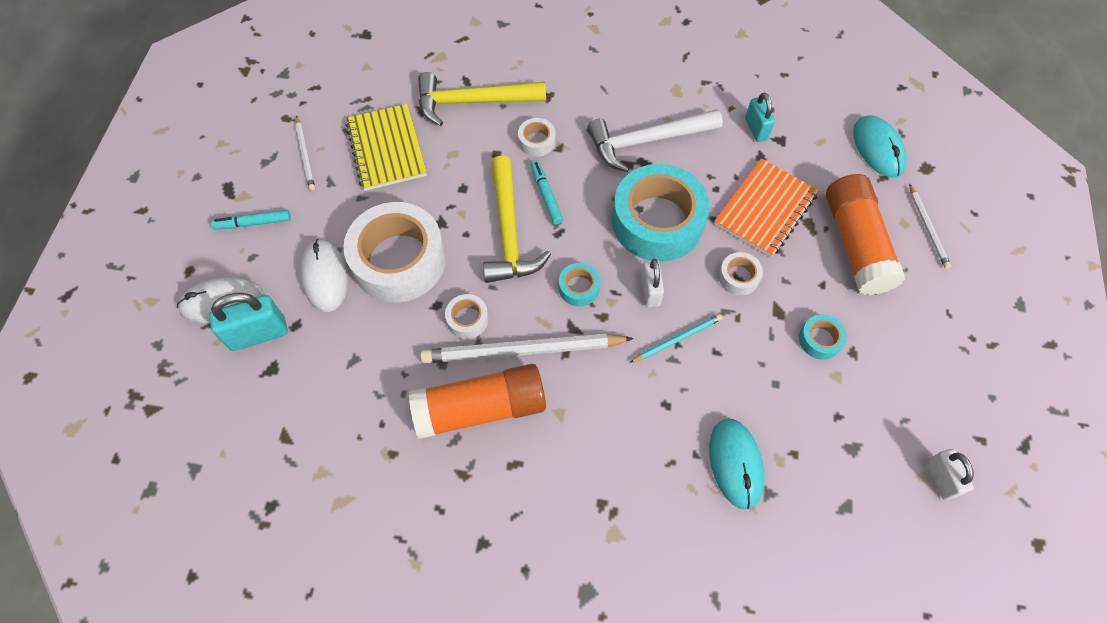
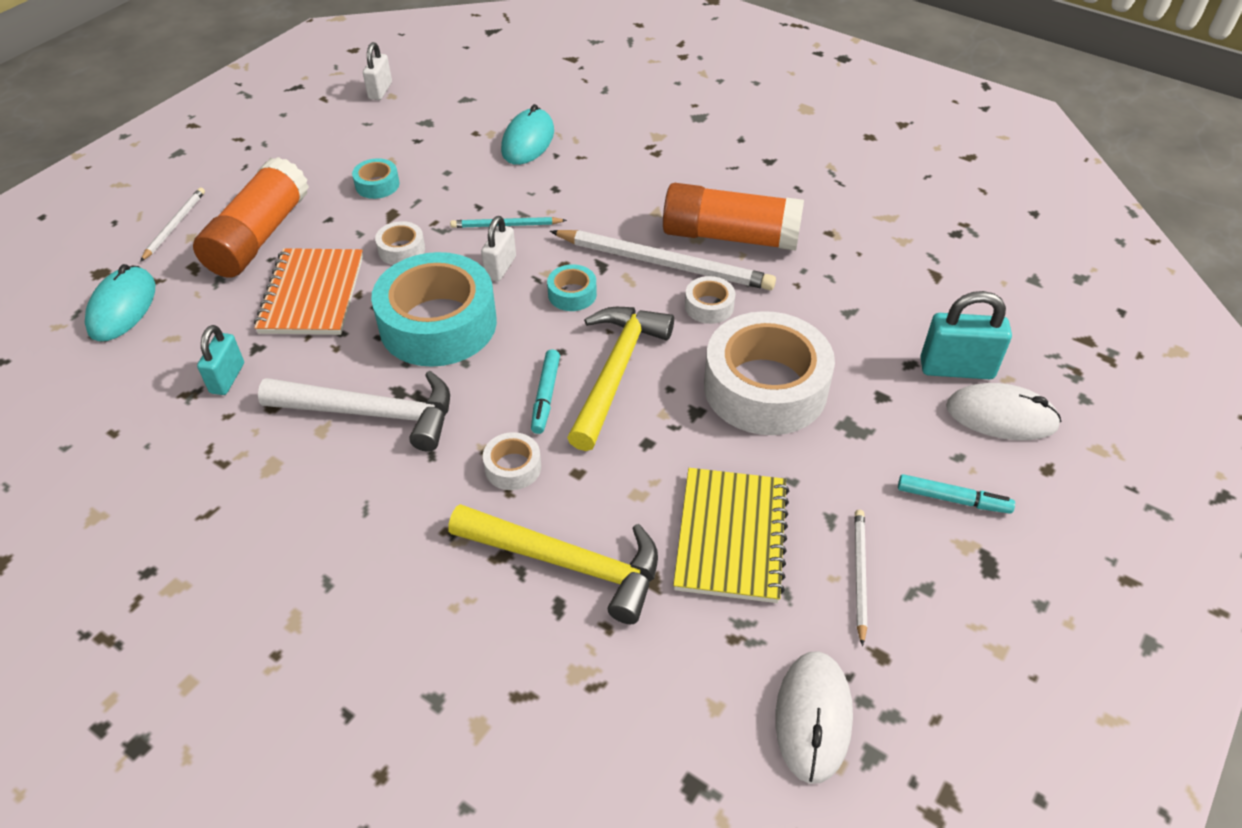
camera: 155 degrees left, 15 degrees down
white mouse [300,239,348,312] -> white mouse moved to [775,651,853,784]
orange notebook [714,159,819,258] -> orange notebook turned 60 degrees counterclockwise [254,248,363,335]

